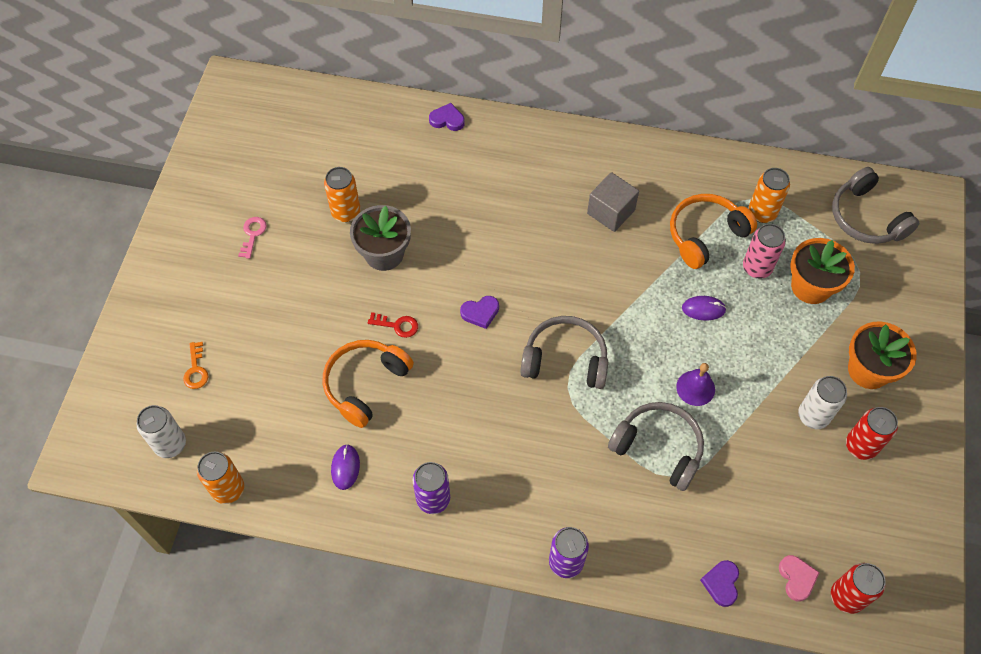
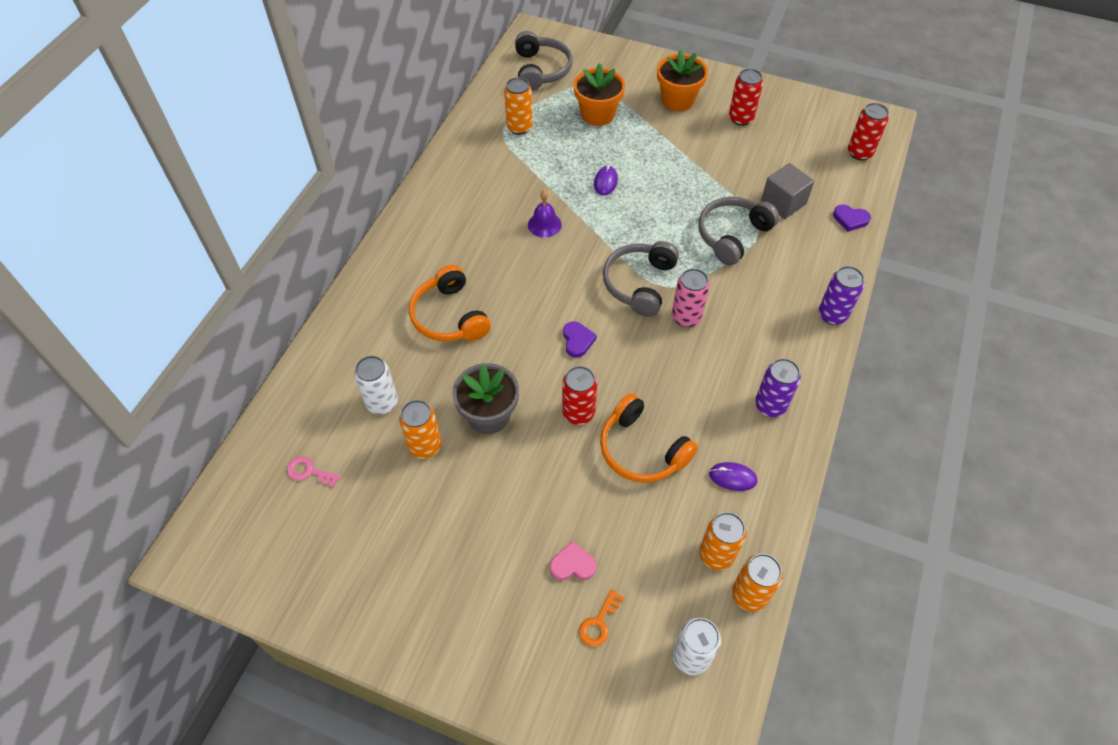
camera: 80 degrees left, 5 degrees down
orange key [183,342,208,389] -> orange key turned 120 degrees clockwise [579,589,624,647]
pink key [238,217,267,259] -> pink key moved to [287,456,341,488]
red key [368,312,418,338] -> red can [562,366,597,425]
purple heart [429,103,465,131] -> none
grey cube [587,172,639,232] -> grey cube moved to [761,163,814,219]
orange headphones [670,194,757,269] -> orange headphones moved to [409,265,491,341]
purple bell [676,363,715,406] -> purple bell moved to [528,190,562,238]
pink can [743,224,786,279] -> pink can moved to [672,268,710,327]
pink heart [779,555,820,601] -> pink heart moved to [550,541,597,580]
white can [798,376,847,429] -> white can moved to [354,356,398,415]
grey headphones [832,167,919,244] -> grey headphones turned 75 degrees counterclockwise [515,31,573,91]
none -> orange can [699,512,747,571]

